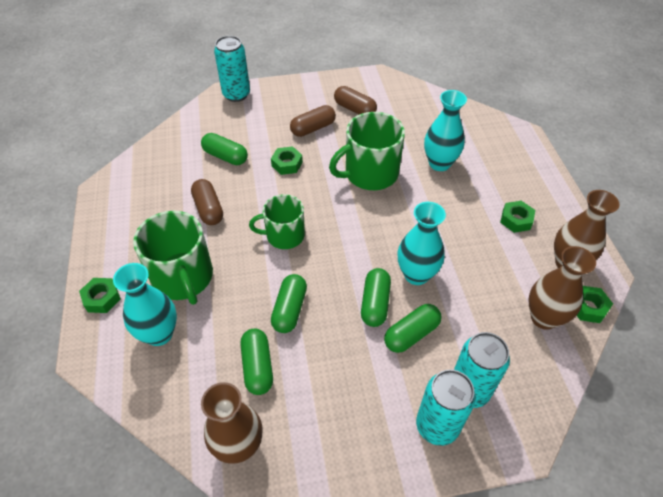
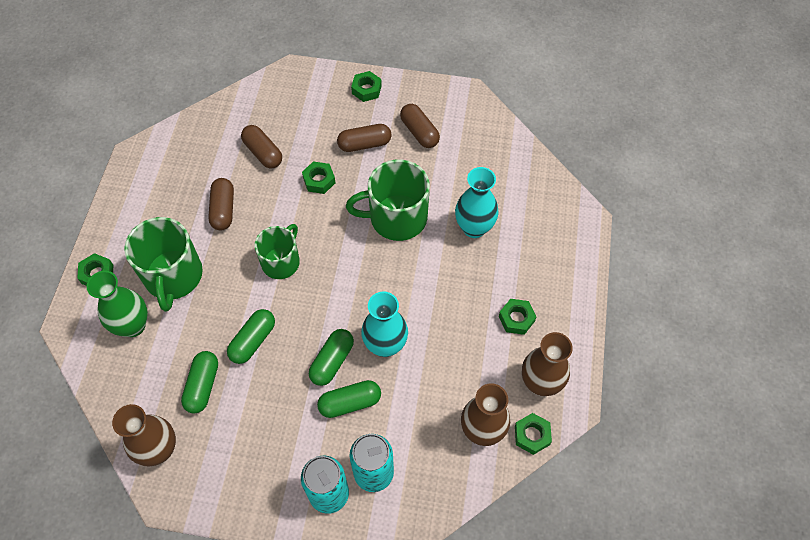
camera: 20 degrees right, 10 degrees up
turquoise vase [113,263,177,346] -> green vase [87,271,148,337]
green capsule [201,133,248,165] -> brown capsule [241,125,282,168]
turquoise can [214,36,250,102] -> none
green mug [249,194,305,249] -> green mug turned 105 degrees clockwise [255,224,300,279]
none -> green nut [351,71,382,102]

